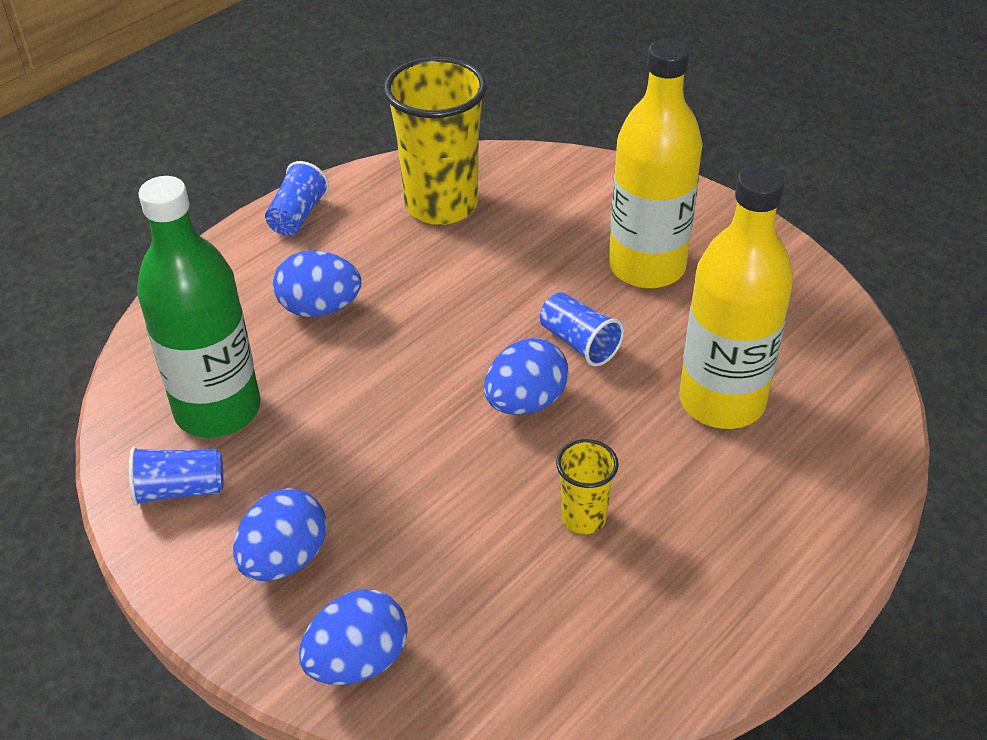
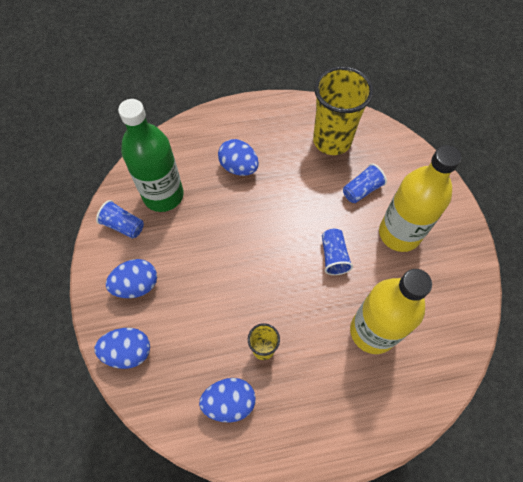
camera: 35 degrees right, 20 degrees up
blue cup [265,161,329,236] -> blue cup moved to [343,164,387,203]
blue egg [484,338,569,415] -> blue egg moved to [199,378,256,423]

